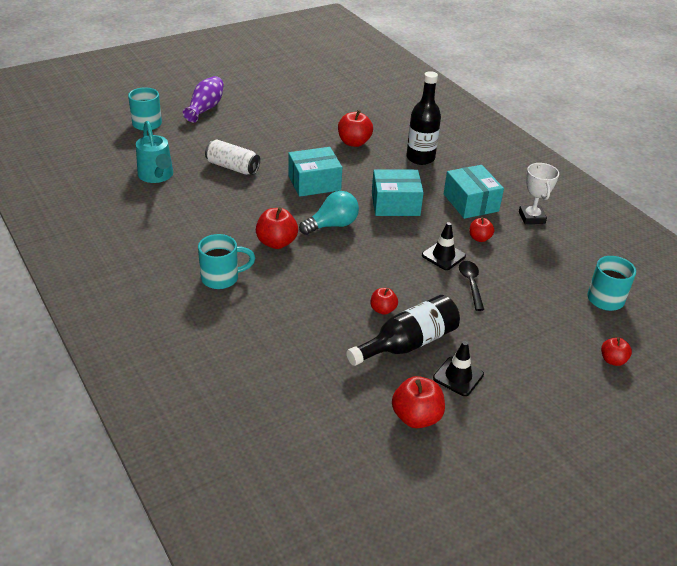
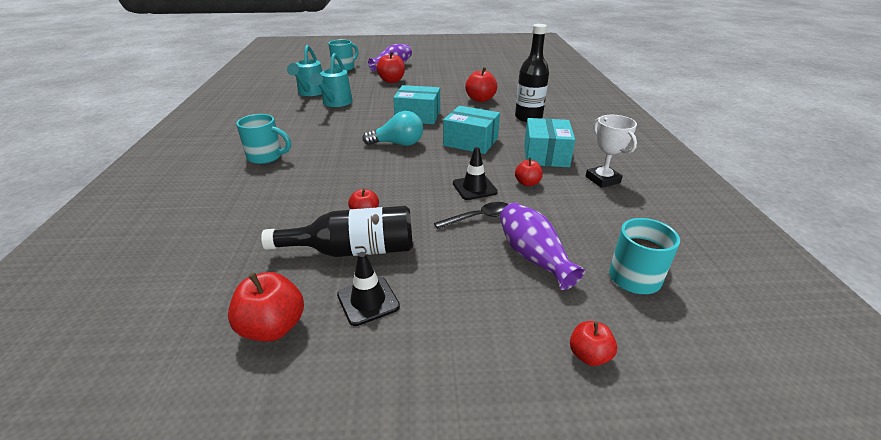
camera: 30 degrees right, 5 degrees down
white can [205,140,260,175] -> none
red apple [256,207,298,249] -> red apple moved to [376,51,405,83]
black spoon [459,261,484,311] -> black spoon turned 45 degrees clockwise [434,202,508,229]
white trophy [519,163,559,224] -> white trophy turned 45 degrees counterclockwise [586,115,637,188]
none -> turquoise watering can [310,53,353,107]
none -> purple vase [500,203,585,290]

